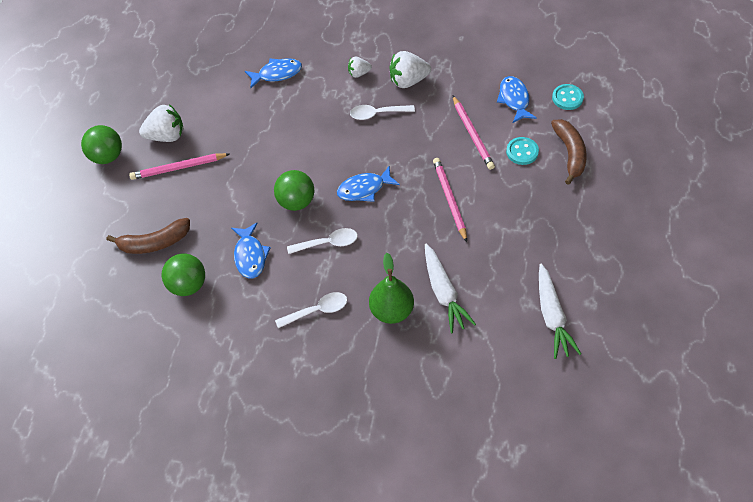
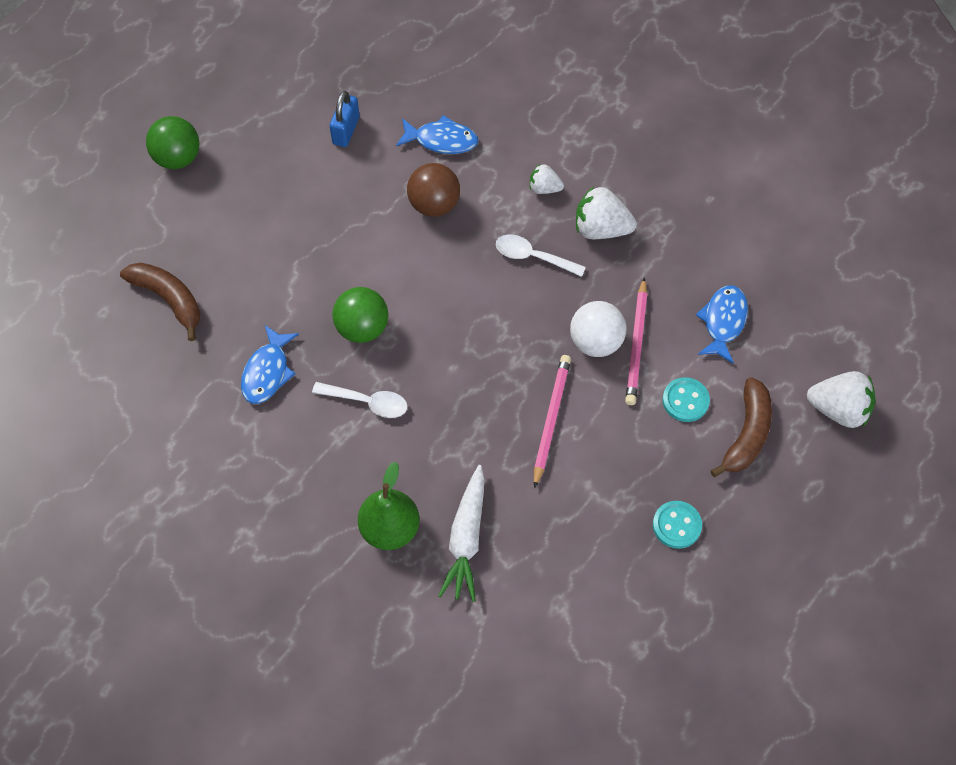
camera: 25 degrees right, 5 degrees up
brown banana [107,218,190,254] -> brown banana turned 150 degrees counterclockwise [120,263,200,341]
pink pencil [129,153,230,180] -> none
white strawberry [139,104,183,142] -> white strawberry moved to [807,371,876,428]
green ball [162,253,205,296] -> none
white spoon [275,292,347,328] -> none
blue fish [337,165,400,202] -> none
white carrot [539,264,581,359] -> none
turquoise button [552,84,584,110] -> turquoise button moved to [653,501,702,549]
none -> blue padlock [330,91,360,147]
none -> brown ball [407,163,460,217]
none -> white ball [570,301,627,357]

